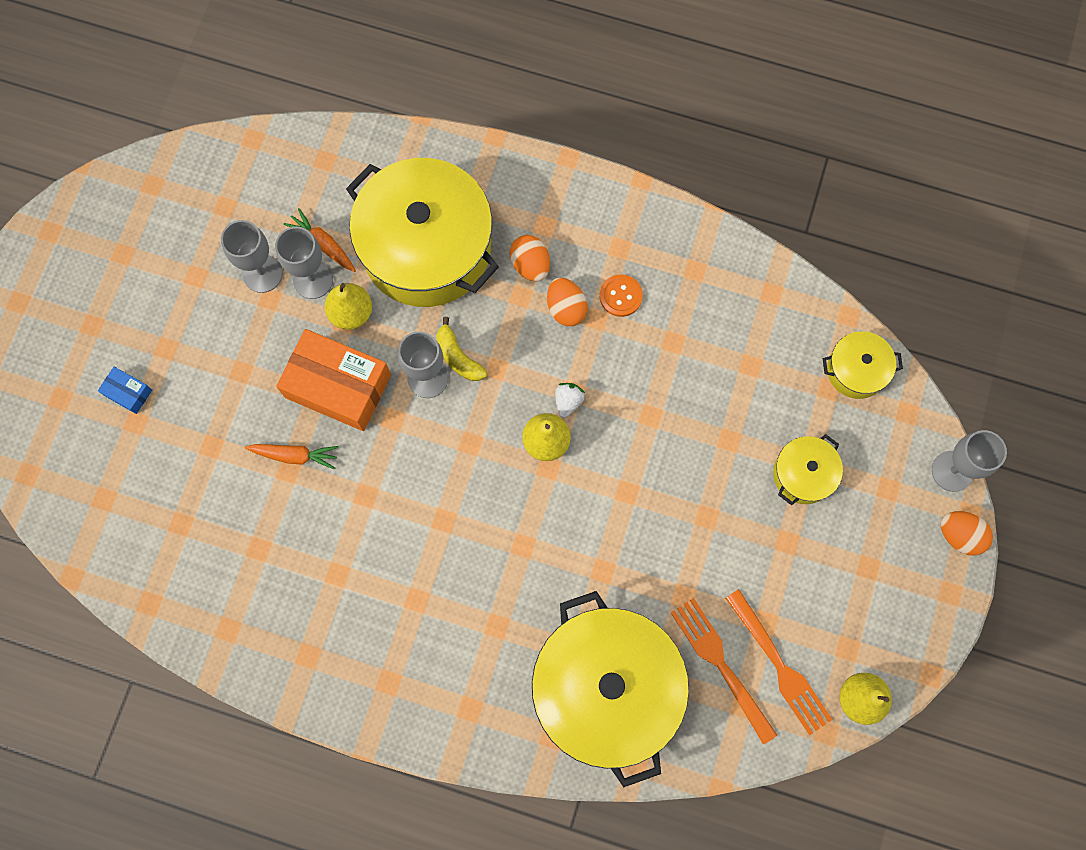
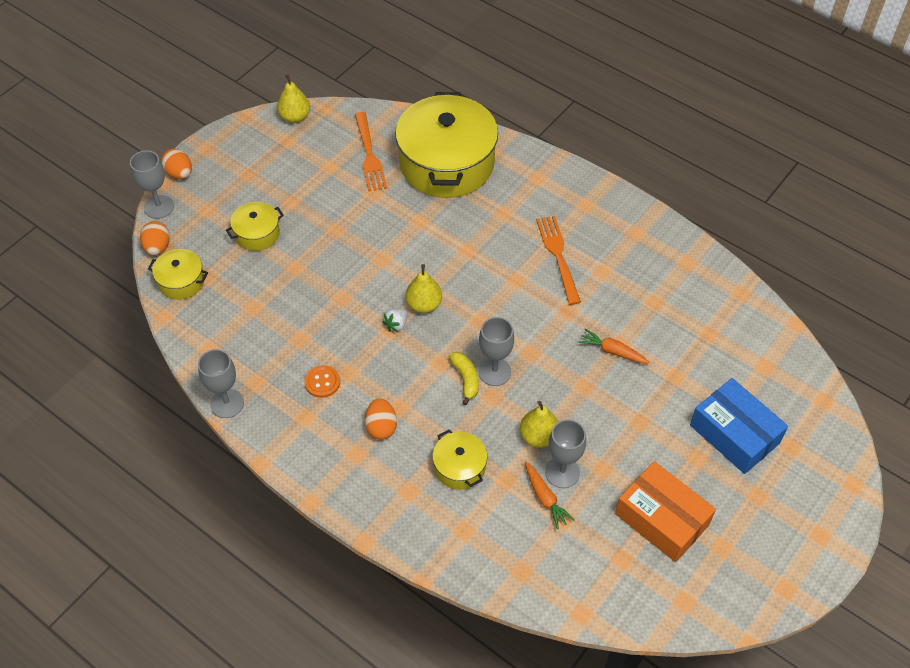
camera: 160 degrees left, 20 degrees down
blue box [98,367,152,414] -> blue box [690,378,788,474], size x2.24
grey goblet [221,220,283,293] -> grey goblet moved to [198,349,244,418]
orange box [276,329,391,431] -> orange box moved to [615,461,716,562]
yellow pot [346,158,499,307] -> yellow pot [432,429,487,490], size x0.46
orange egg [547,278,588,326] -> orange egg moved to [140,221,170,255]
orange fork [725,589,833,735] -> orange fork moved to [536,216,581,305]

